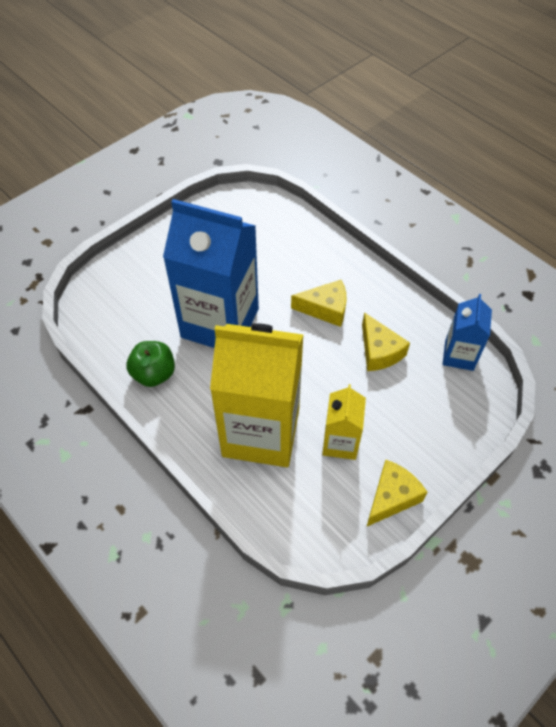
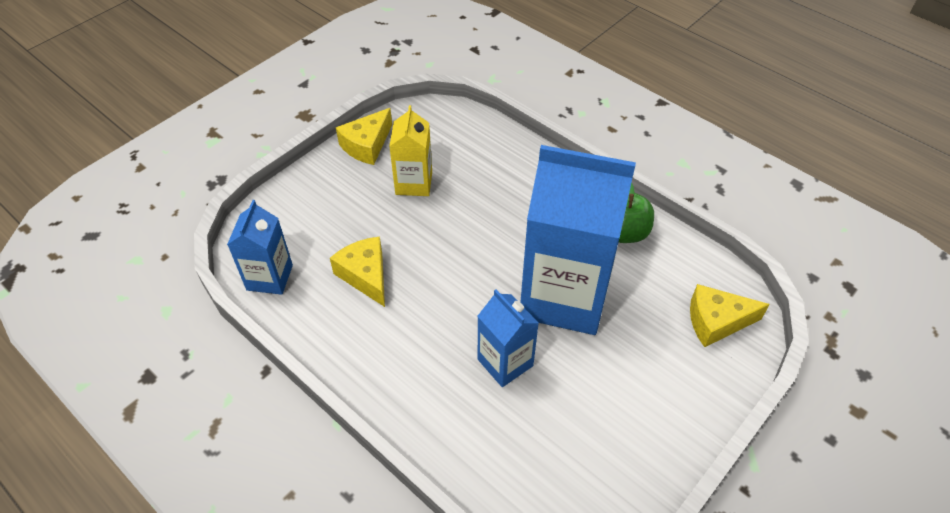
camera: 175 degrees right, 5 degrees down
yellow carton [210,323,303,467] -> none
yellow cheese [291,280,346,327] -> yellow cheese moved to [690,284,770,347]
none -> blue carton [478,290,539,387]

